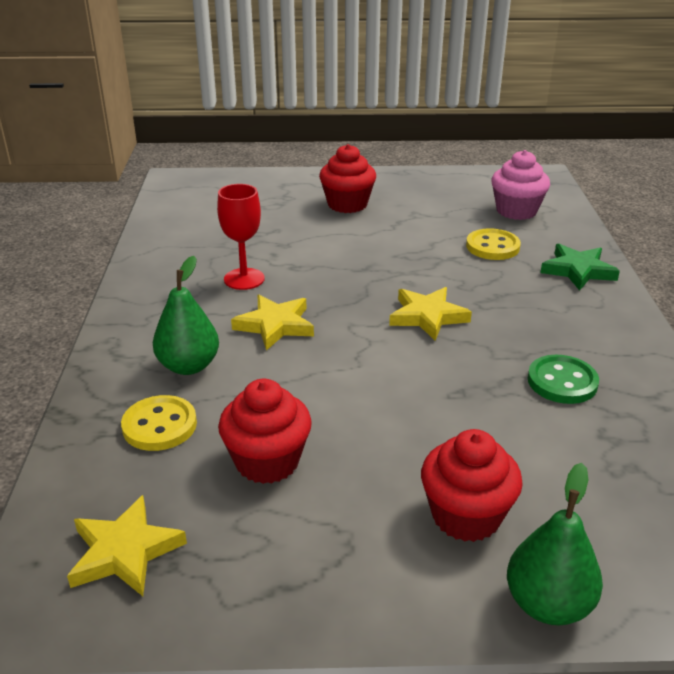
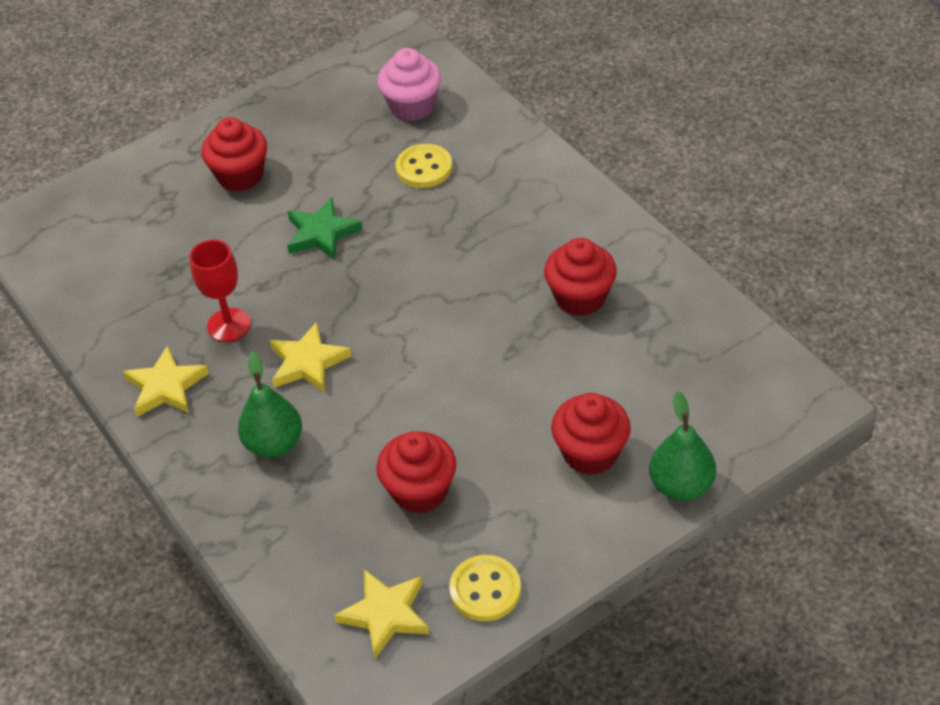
camera: 30 degrees left, 15 degrees up
yellow button [121,395,197,451] -> yellow button moved to [449,555,521,621]
yellow star [389,287,472,341] -> yellow star moved to [123,346,209,417]
green button [528,355,599,404] -> red cupcake [544,238,617,316]
green star [540,244,620,291] -> green star moved to [287,198,362,260]

